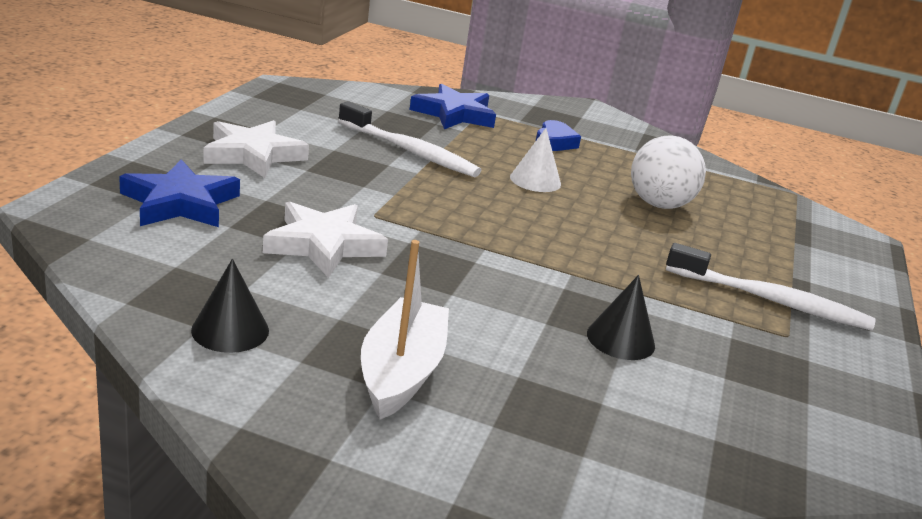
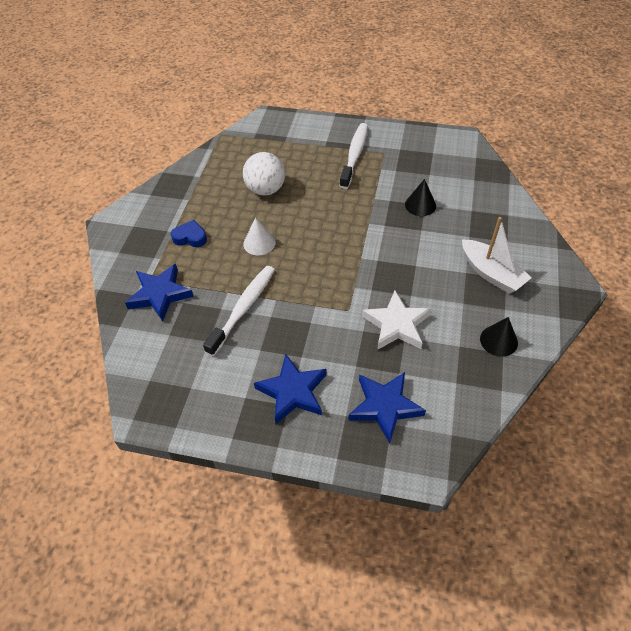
camera: 90 degrees left, 25 degrees up
white star [203,120,309,178] -> blue star [254,354,327,424]
white boat [361,240,449,420] -> white boat turned 135 degrees counterclockwise [462,217,531,293]

